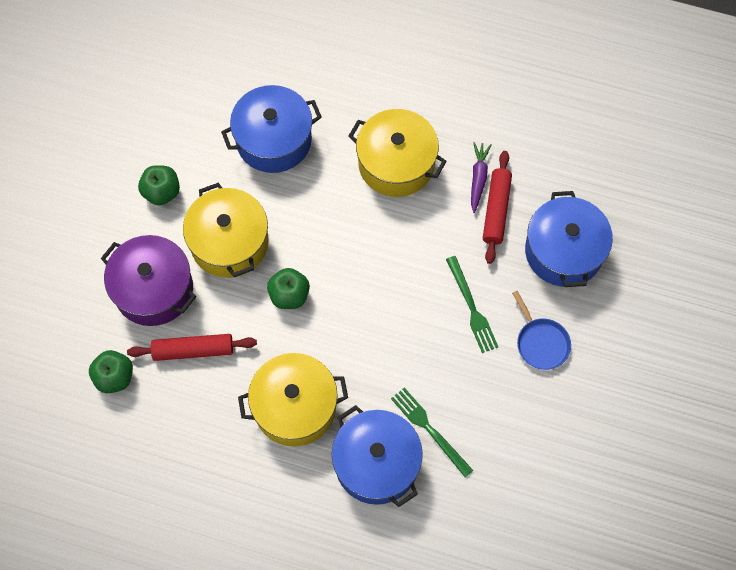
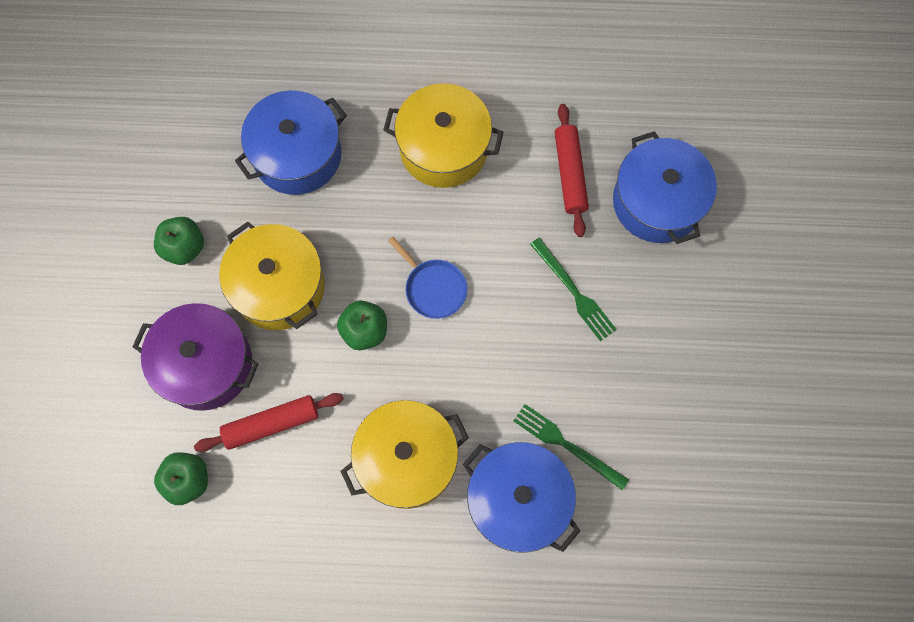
camera: 15 degrees left, 5 degrees up
purple carrot [471,142,491,213] -> none
blue pan [512,291,571,370] -> blue pan moved to [388,237,467,319]

